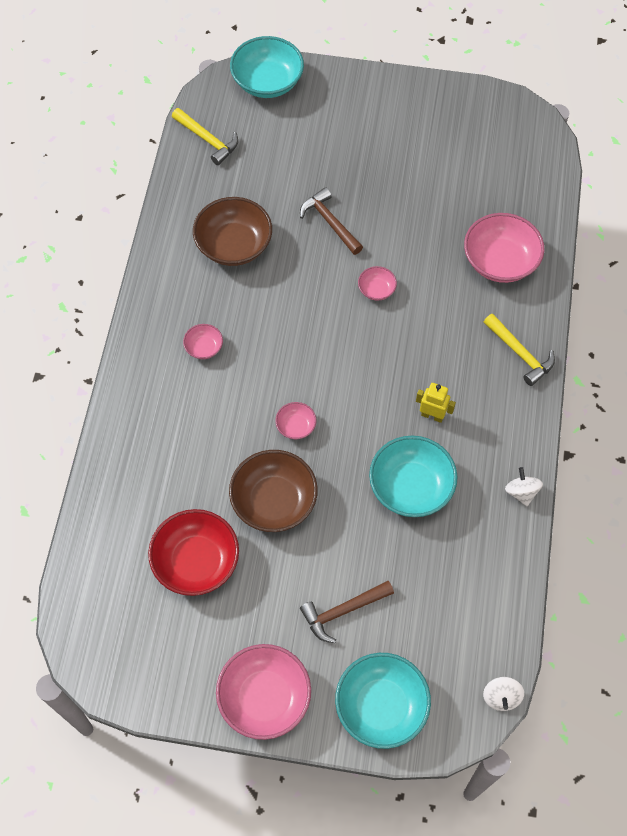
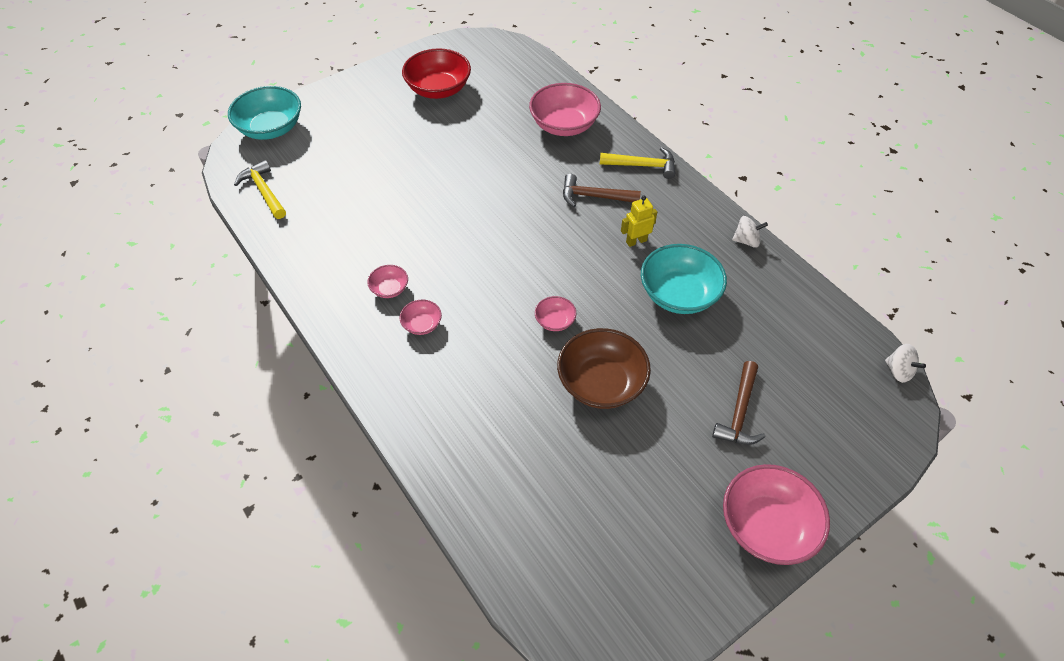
camera: 45 degrees left, 10 degrees down
red bowl [148,509,239,596] -> red bowl moved to [402,48,471,99]
yellow hammer [172,108,238,165] -> yellow hammer turned 120 degrees counterclockwise [234,160,286,219]
brown bowl [193,197,272,266] -> none
brown hammer [300,187,363,255] -> brown hammer moved to [563,174,641,207]
turquoise bowl [335,653,431,749] -> none
pink bowl [358,266,397,301] -> pink bowl moved to [367,265,408,298]
white spinning top [505,467,543,506] -> white spinning top turned 150 degrees clockwise [732,216,768,248]

